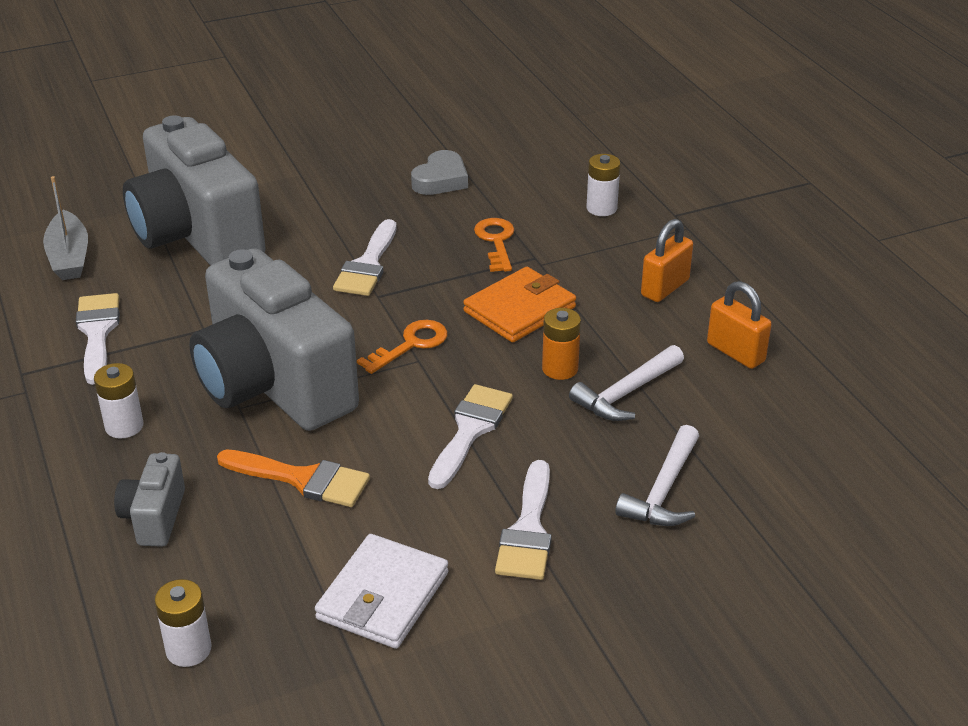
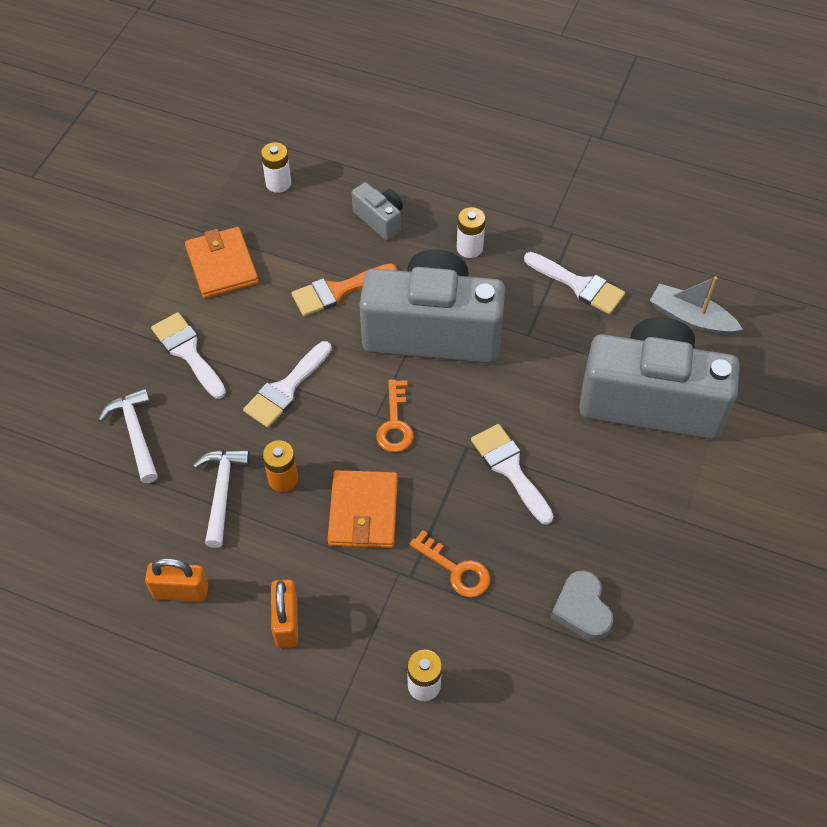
camera: 135 degrees right, 20 degrees up
white wallet [315,534,449,649] -> orange wallet [185,227,259,299]
white brush [428,384,513,489] -> white brush turned 60 degrees clockwise [243,341,332,428]

